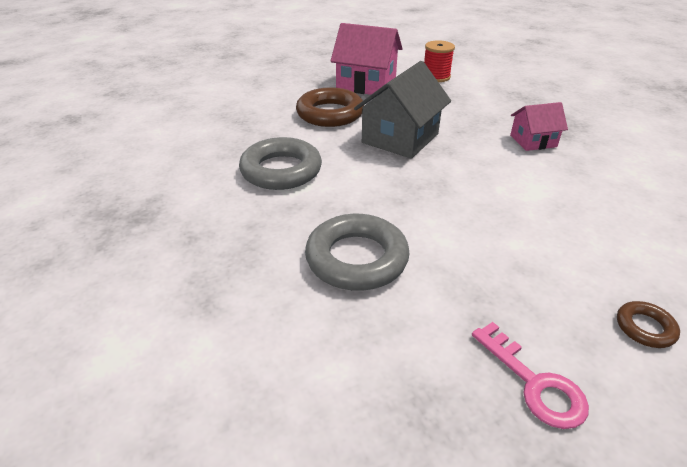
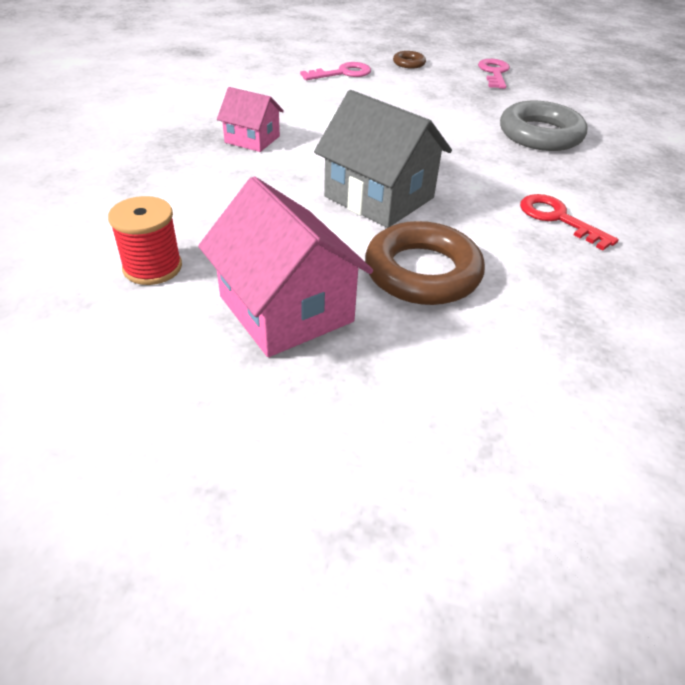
camera: 145 degrees left, 5 degrees up
grey ring [239,137,322,190] -> red key [520,194,619,250]
grey house [354,61,451,159] -> grey house turned 60 degrees clockwise [314,90,452,228]
none -> pink key [300,62,371,80]

